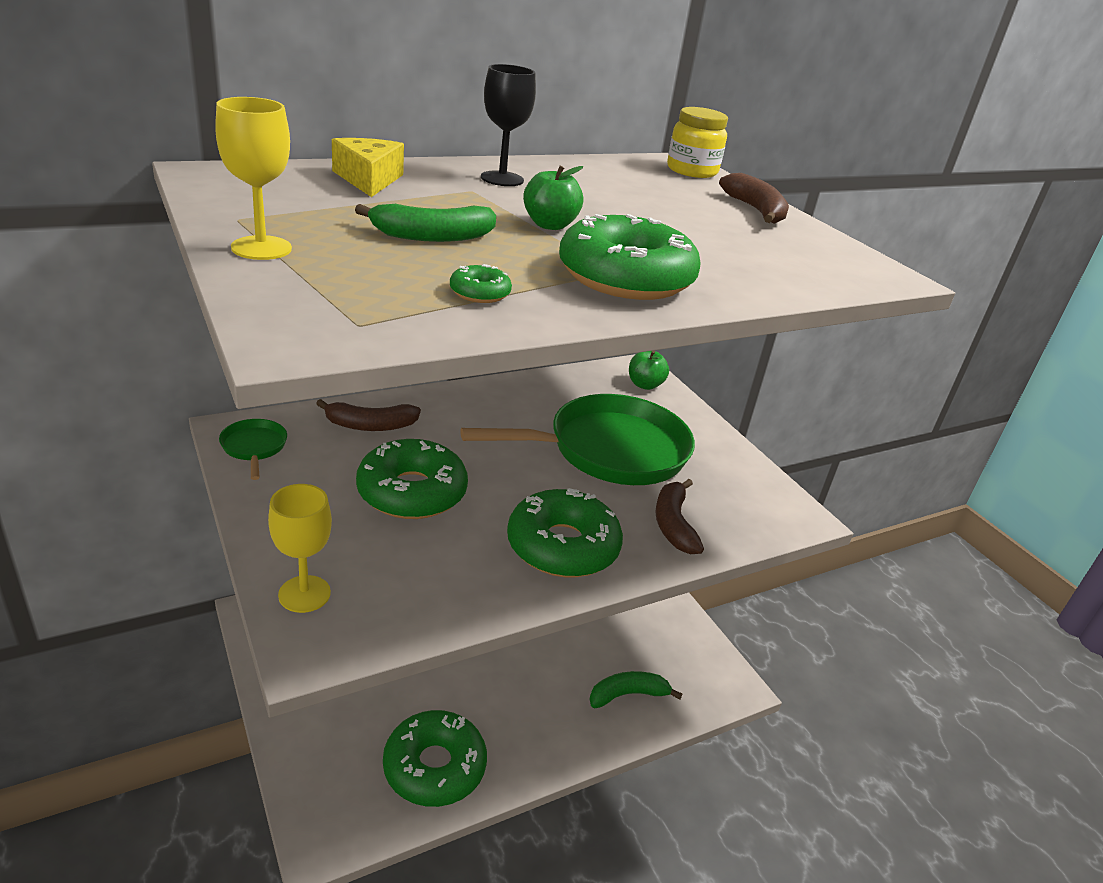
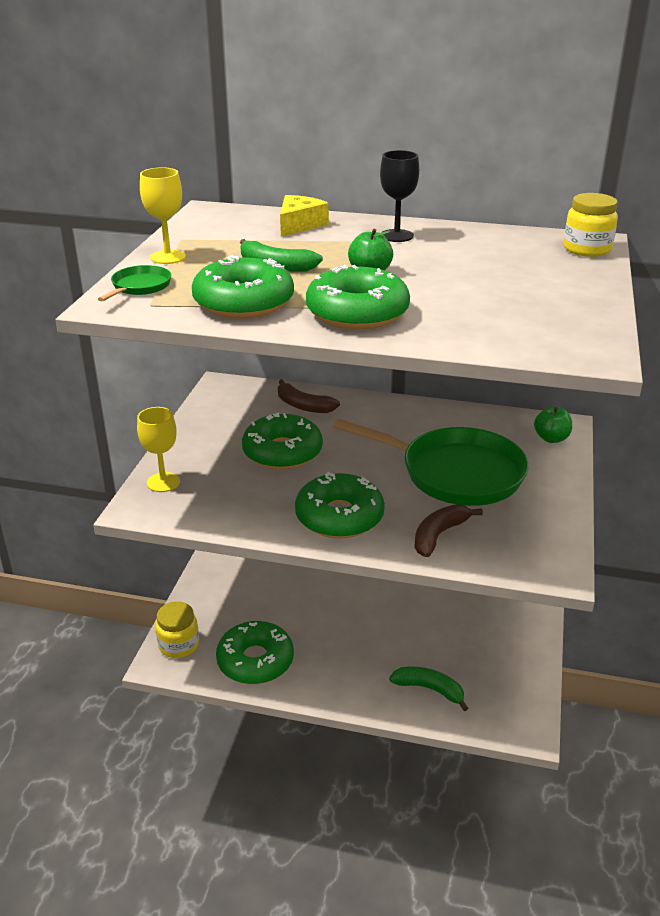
camera: 45 degrees right, 0 degrees up
green pan [219,419,287,480] -> green pan moved to [98,265,172,301]
green donut [450,264,512,303] -> green donut [192,255,294,319], size x2.48
brown banana [719,173,789,224] -> none
none -> yellow jar [155,601,199,658]

